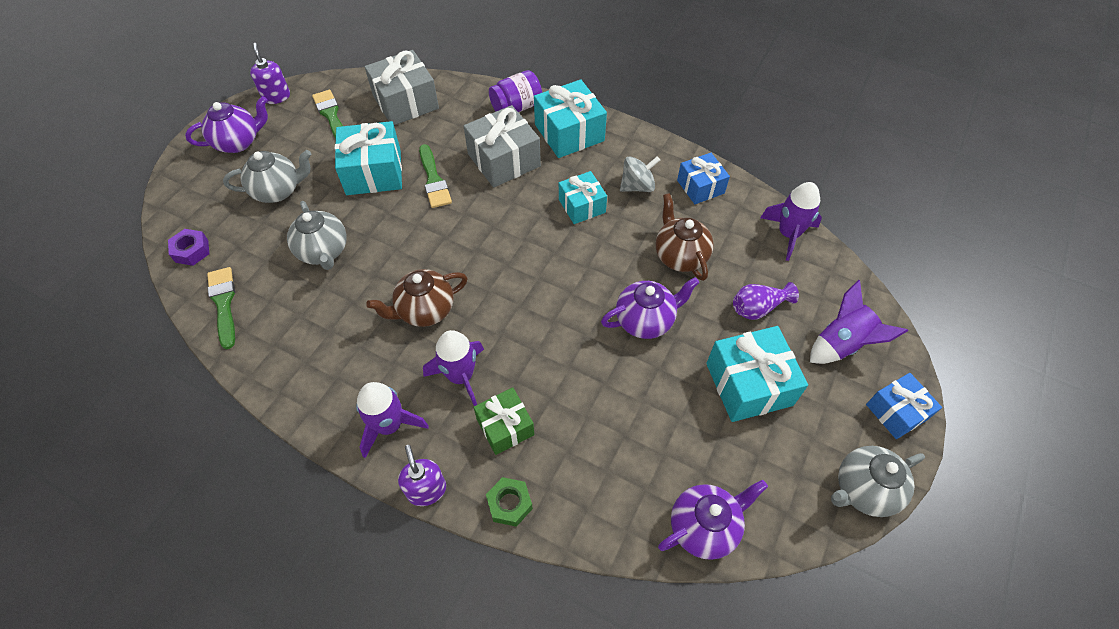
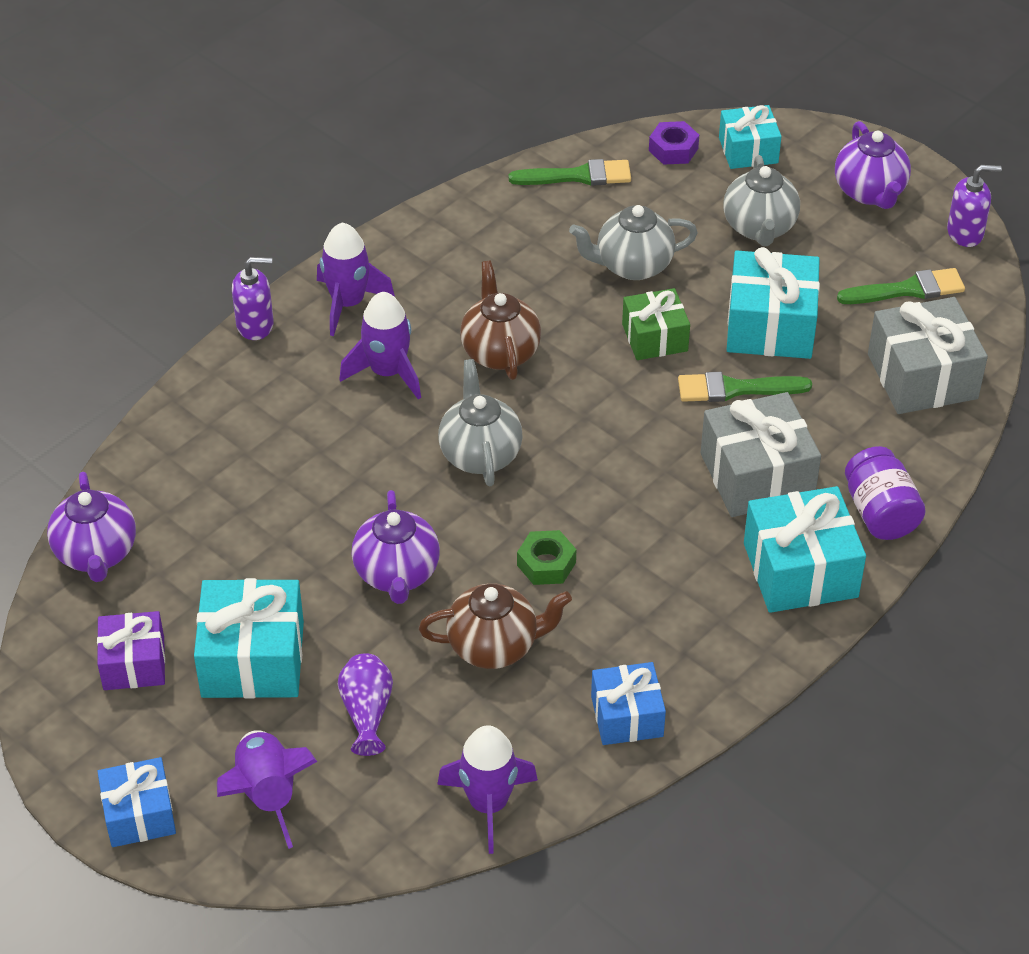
camera: 105 degrees right, 10 degrees down
green gift [474,387,534,455] -> green gift moved to [622,288,690,360]
green nut [486,477,533,527] -> green nut moved to [517,530,576,585]
turquoise gift [559,171,607,224] -> turquoise gift moved to [719,105,781,169]
grey spinning top [620,156,660,192] -> none
grey teapot [831,446,925,517] -> grey teapot moved to [438,359,523,486]
none -> purple gift [97,611,165,690]

